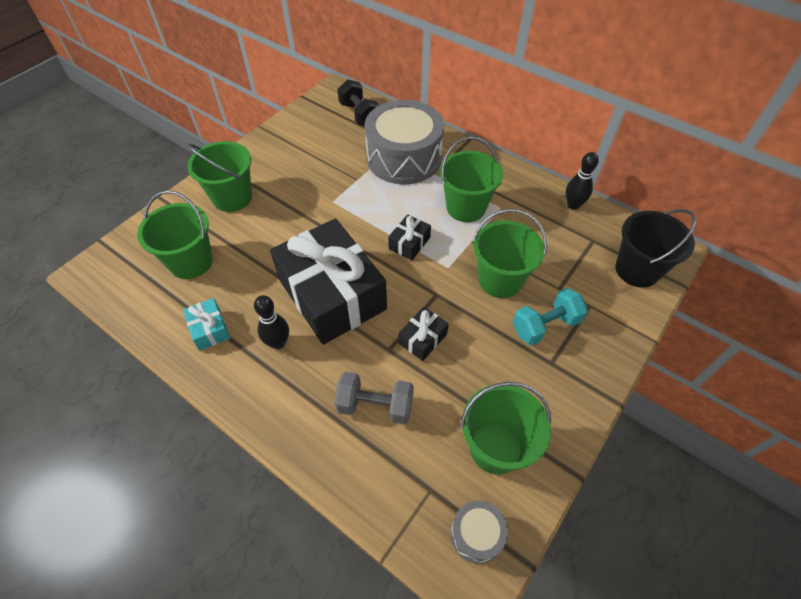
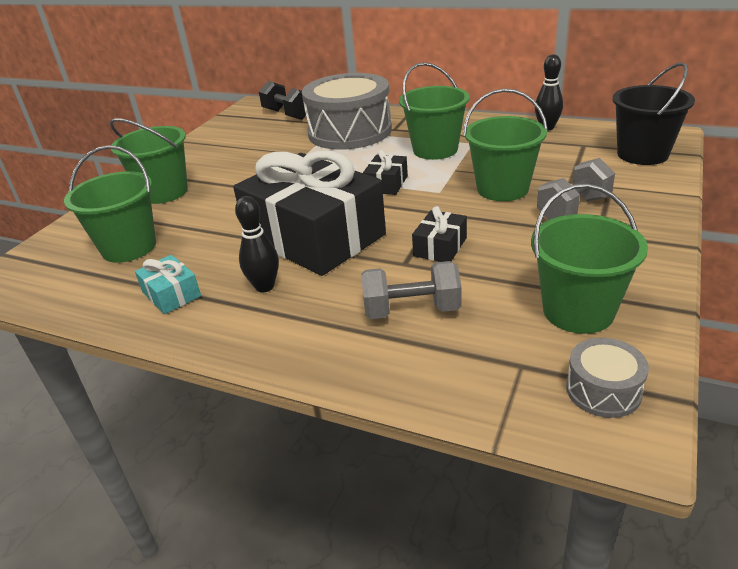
camera: 10 degrees left, 20 degrees down
turquoise dumbbell [513,288,588,346] -> grey dumbbell [537,158,615,220]

